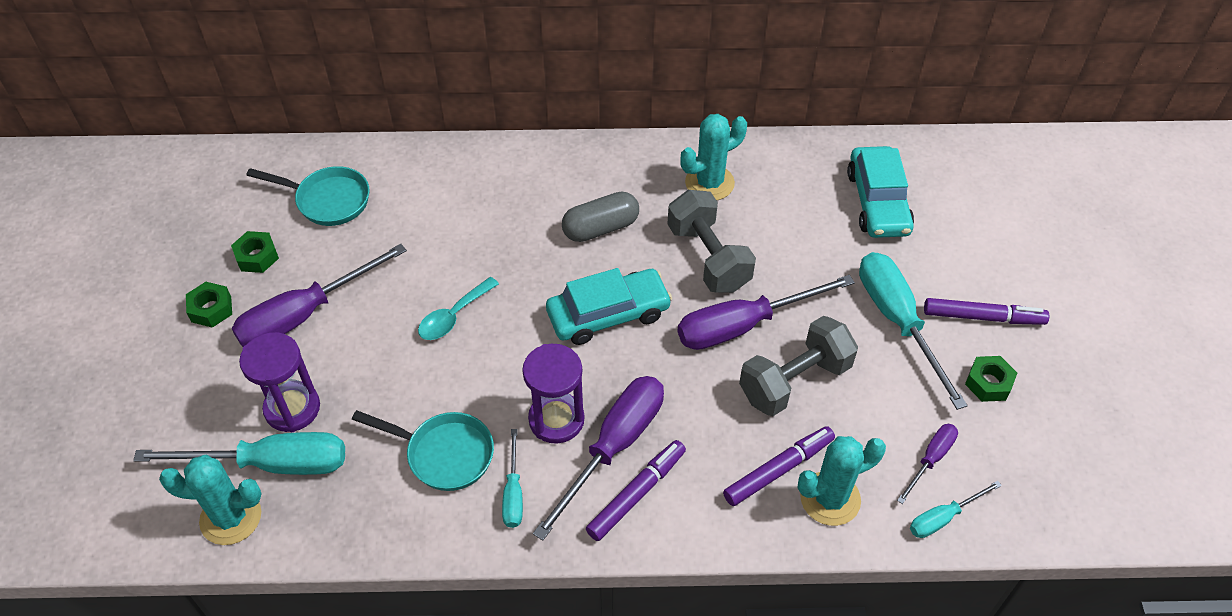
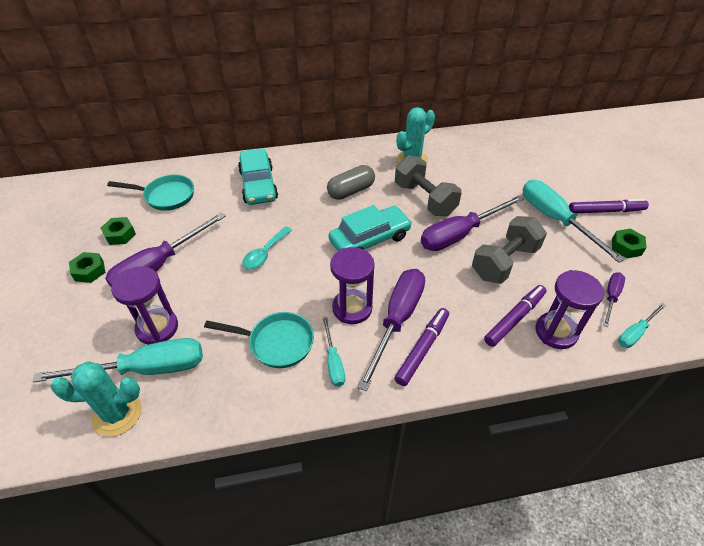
camera: 10 degrees left, 5 degrees down
turquoise cactus [798,436,886,526] -> purple hourglass [536,270,605,349]
turquoise car [847,146,914,238] -> turquoise car moved to [238,148,278,205]

